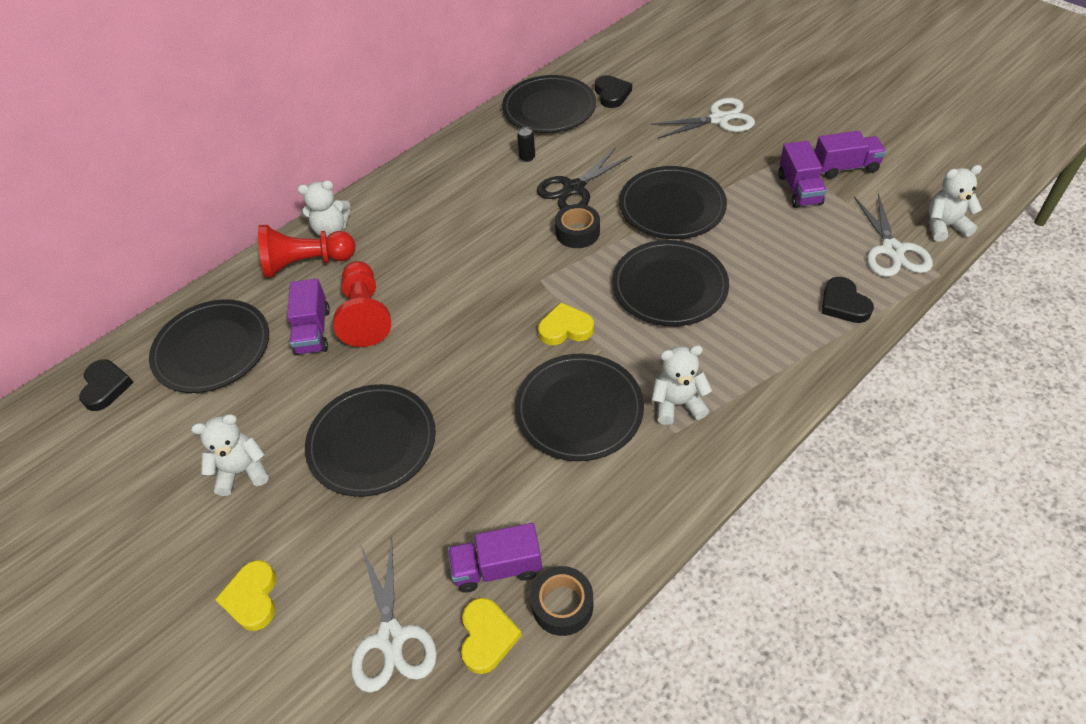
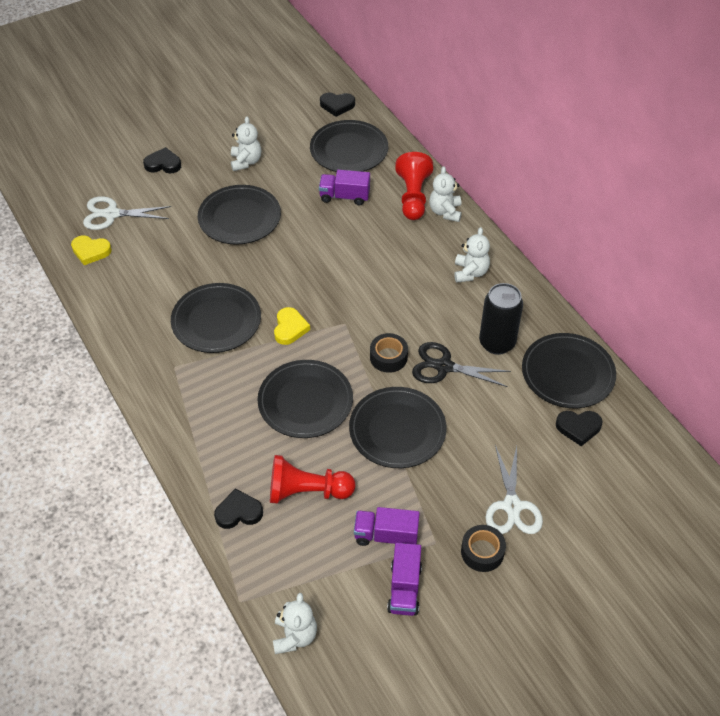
camera: 100 degrees right, 0 degrees up
yellow heart [215,560,276,631] -> black heart [143,147,181,173]
red pawn [333,261,391,347] -> red pawn moved to [270,455,355,504]
purple truck [448,523,542,593] -> none
black can [517,127,535,162] -> black can [479,283,523,355], size x2.47
black tape [530,566,593,636] -> black tape moved to [461,525,506,572]
black scissors [537,147,632,210] -> black scissors turned 45 degrees counterclockwise [412,342,511,387]
white teddy bear [652,345,712,425] -> white teddy bear moved to [454,227,490,283]
white scissors [854,193,933,277] -> none

